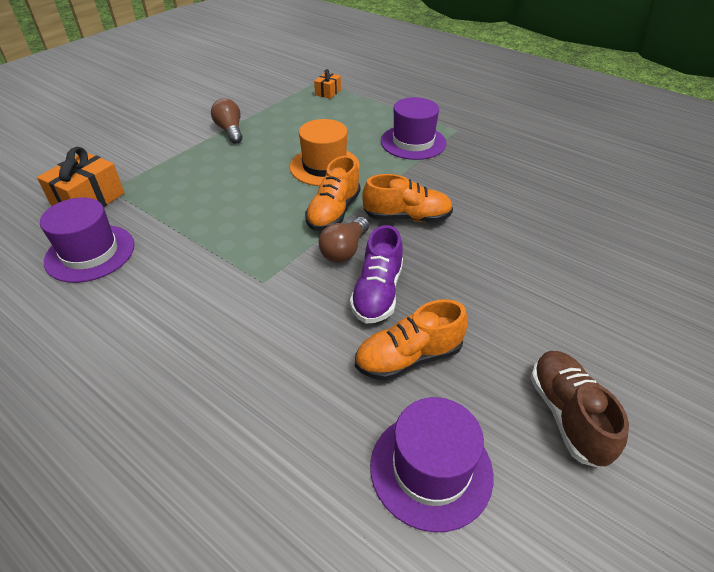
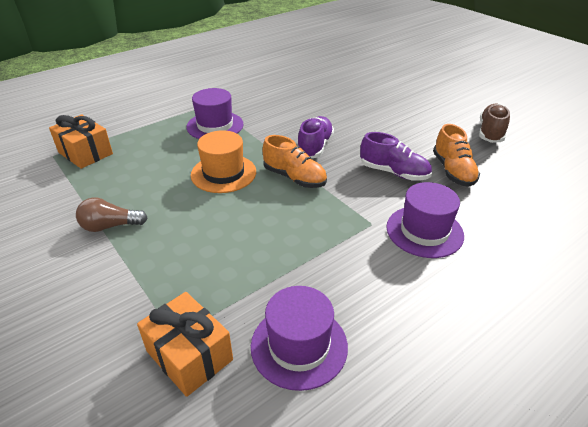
camera: 75 degrees left, 5 degrees down
orange gift [314,69,341,99] -> orange gift [49,115,113,169], size x1.82
brown light bulb [319,217,369,263] -> none
orange shoe [362,174,453,222] -> purple shoe [298,116,334,158]
purple hat [370,397,493,532] -> purple hat moved to [386,182,464,258]
brown shoe [531,351,629,469] -> brown shoe turned 105 degrees clockwise [479,103,510,143]

